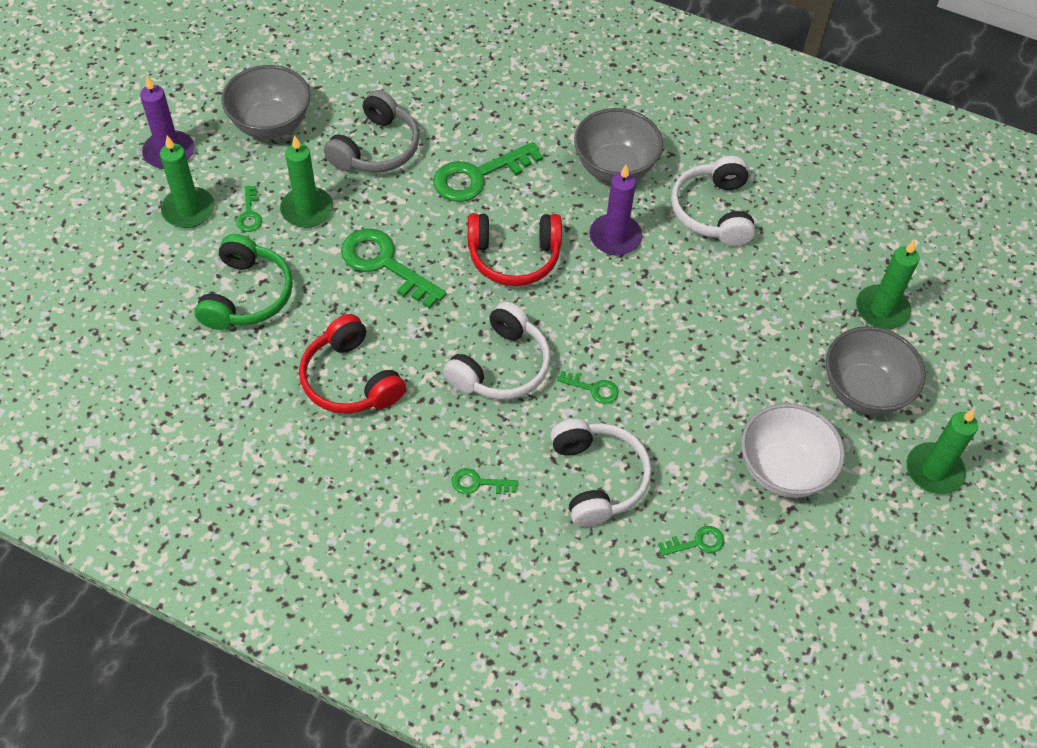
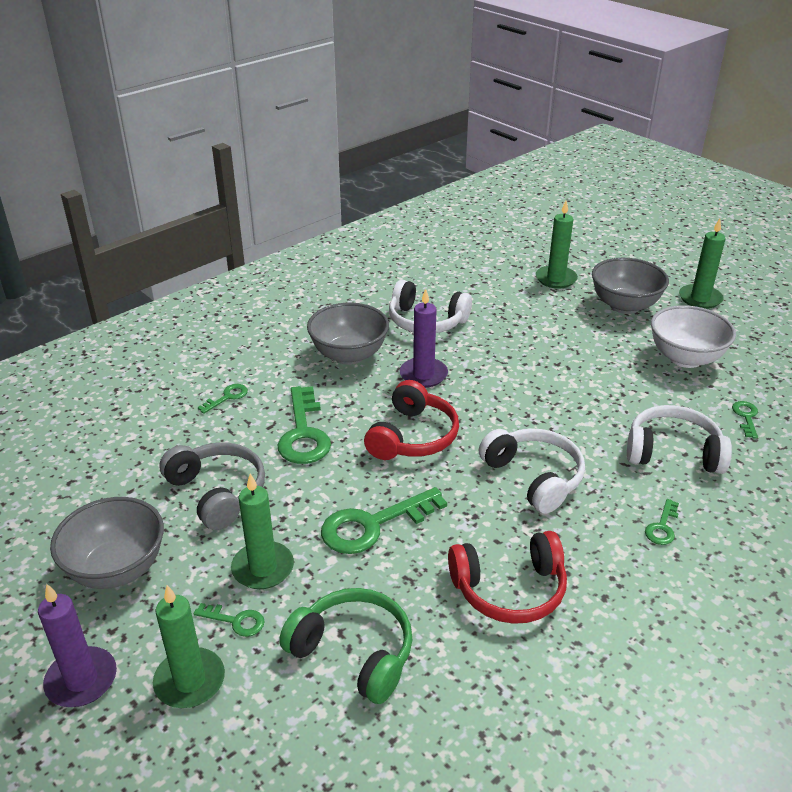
camera: 65 degrees left, 20 degrees down
green key [557,371,619,404] -> green key moved to [198,384,248,414]

